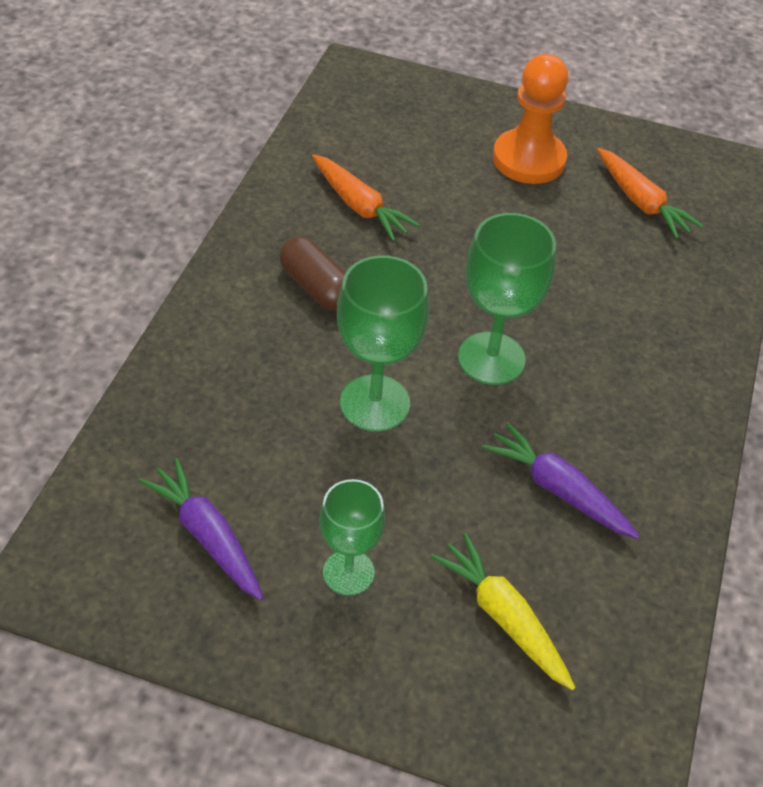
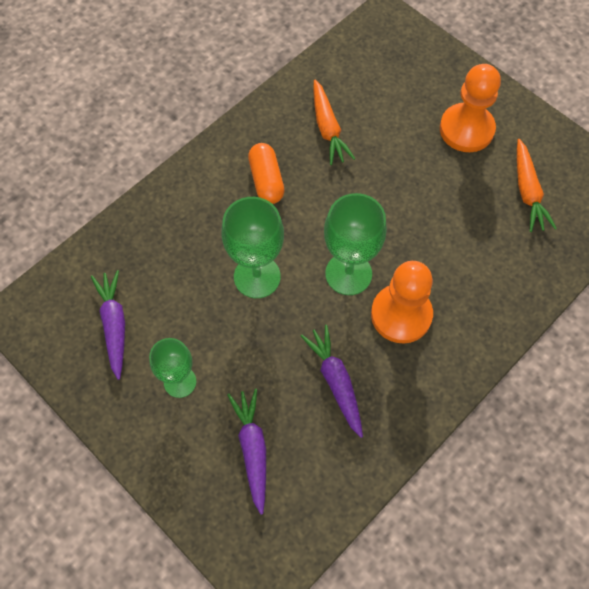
camera: 30 degrees right, 15 degrees up
brown capsule [279,237,346,311] -> orange capsule [248,143,285,204]
yellow carrot [431,533,576,690] -> purple carrot [227,389,266,515]
none -> orange pawn [371,261,433,343]

